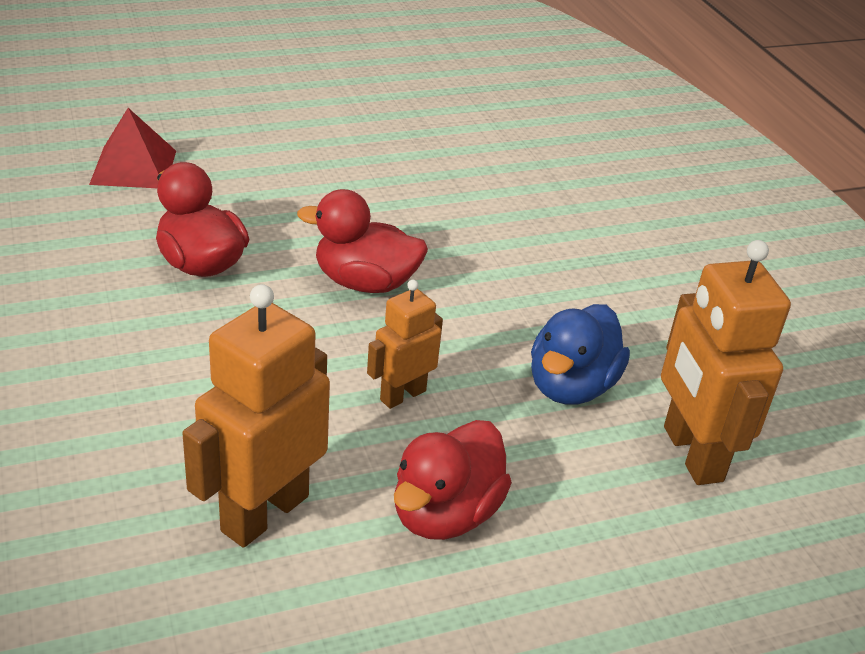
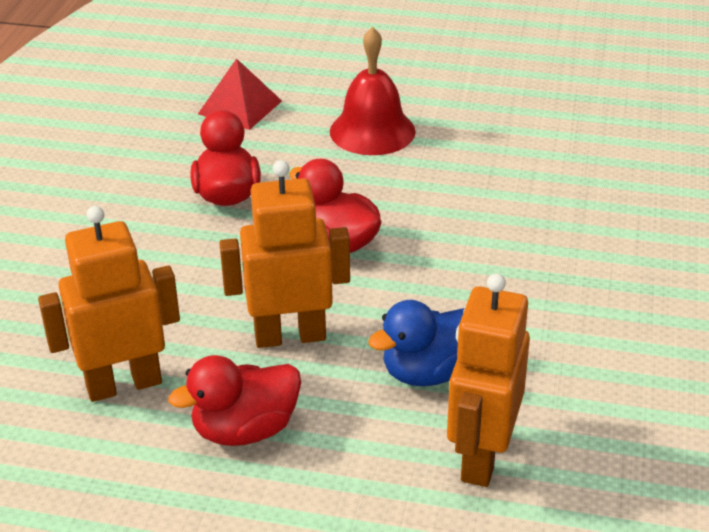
camera: 35 degrees right, 0 degrees up
orange robot [367,280,443,409] -> orange robot [219,160,350,348], size x1.75
none -> red bell [330,27,416,155]

